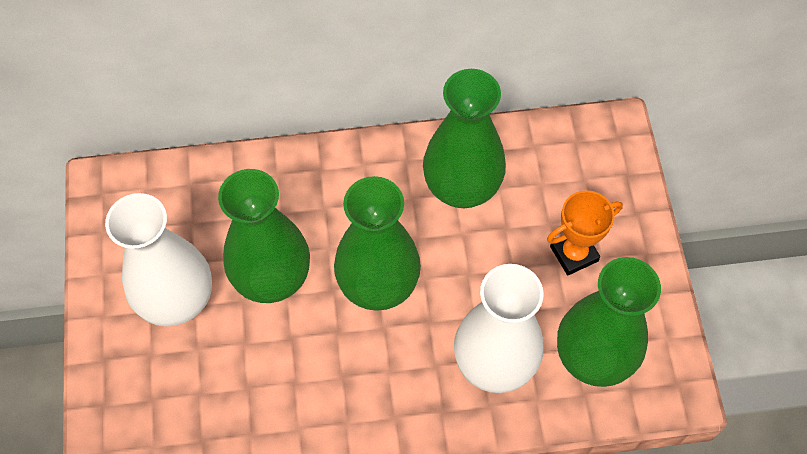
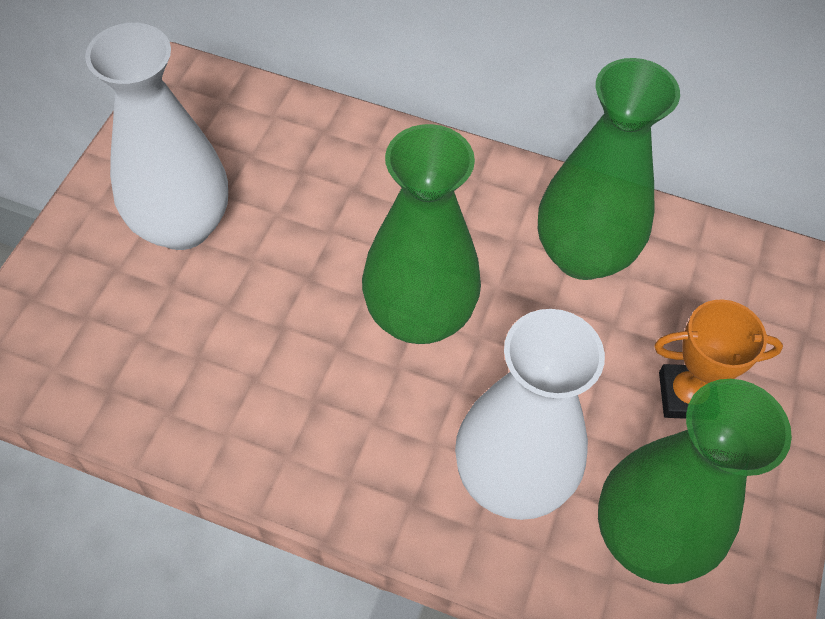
camera: 25 degrees right, 5 degrees down
green vase [218,169,310,303] -> none

